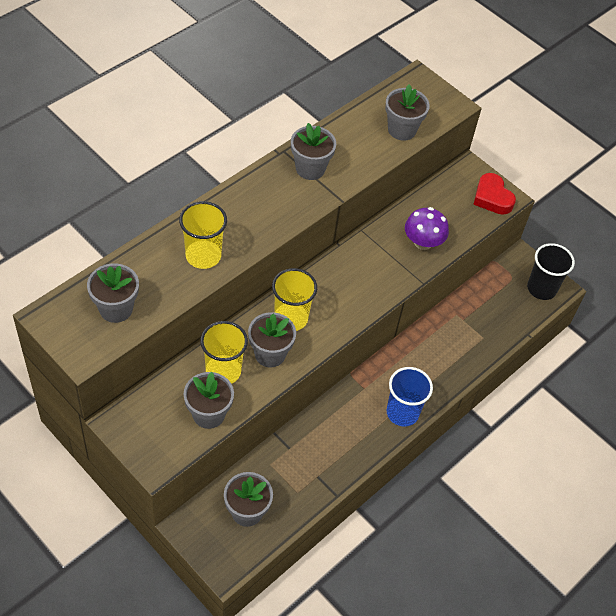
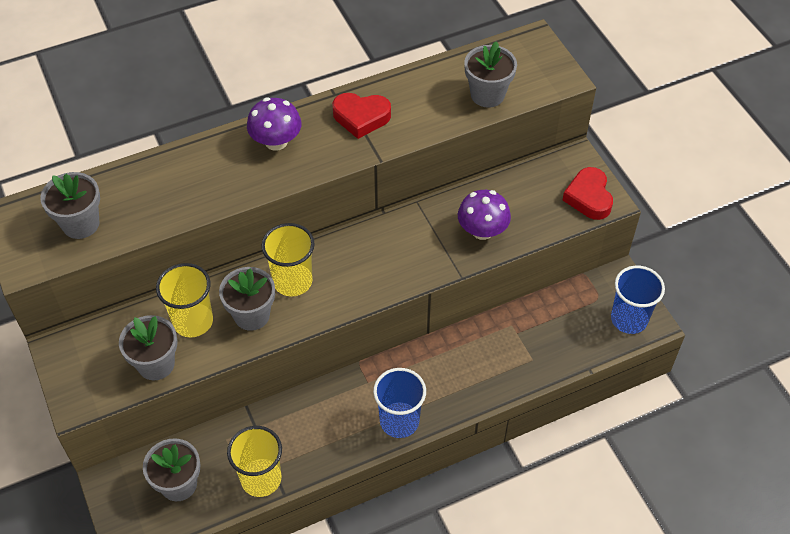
camera: 25 degrees right, 0 degrees up
yellow cup [179,201,227,269] -> yellow cup moved to [227,426,282,497]
grey flower pot [291,123,336,180] -> red heart [332,93,391,139]
black cup [527,243,575,300] -> blue cup [611,266,665,334]
none -> purple mushroom [247,97,302,151]

